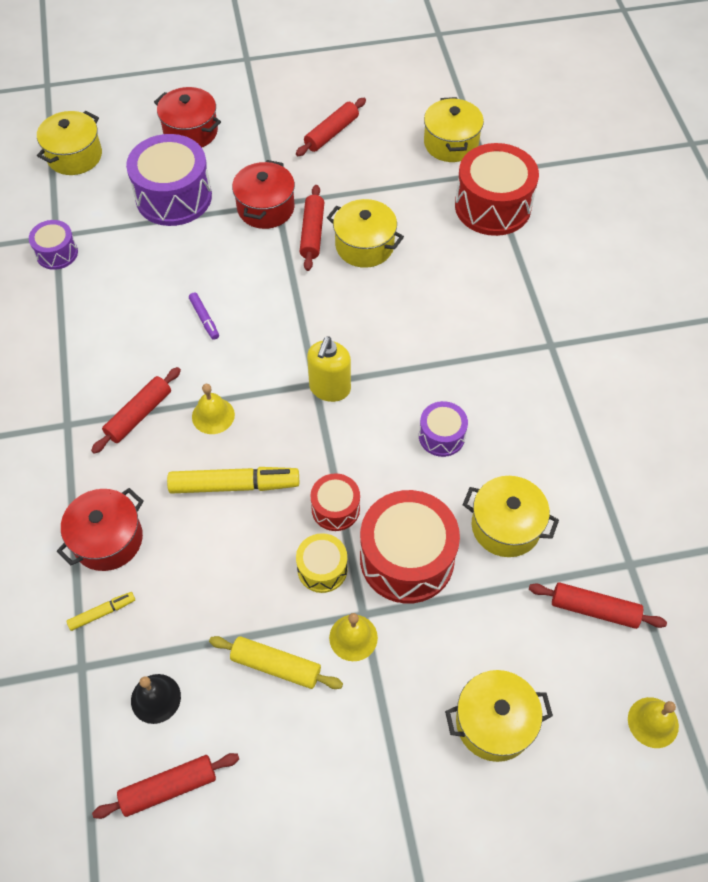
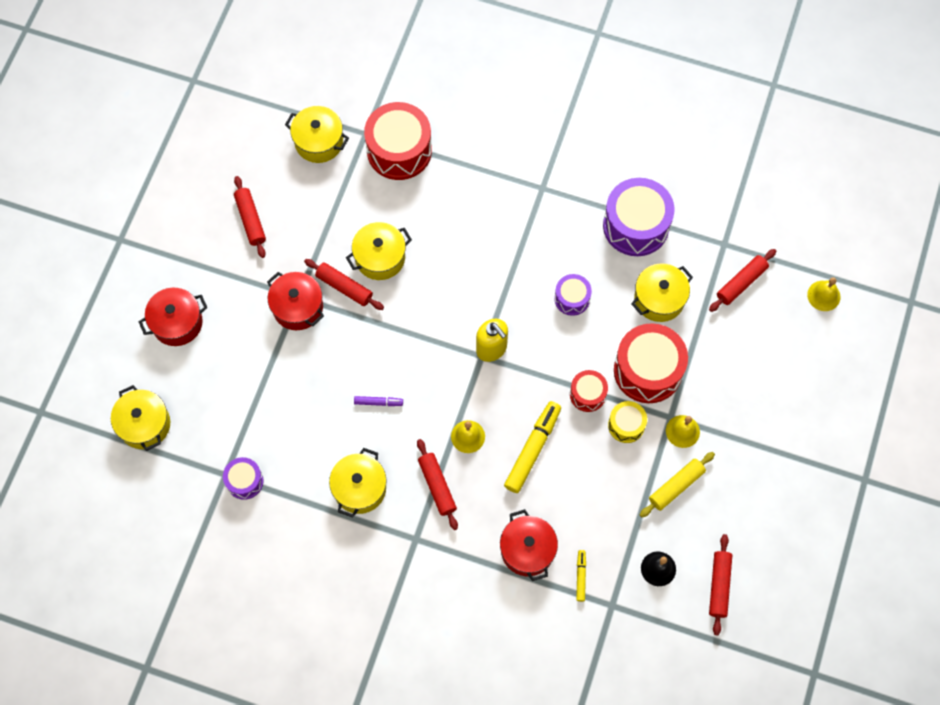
camera: 60 degrees left, 10 degrees up
purple drum [126,134,212,226] -> purple drum moved to [603,178,674,256]
yellow pot [445,670,553,762] -> yellow pot moved to [329,448,387,518]

